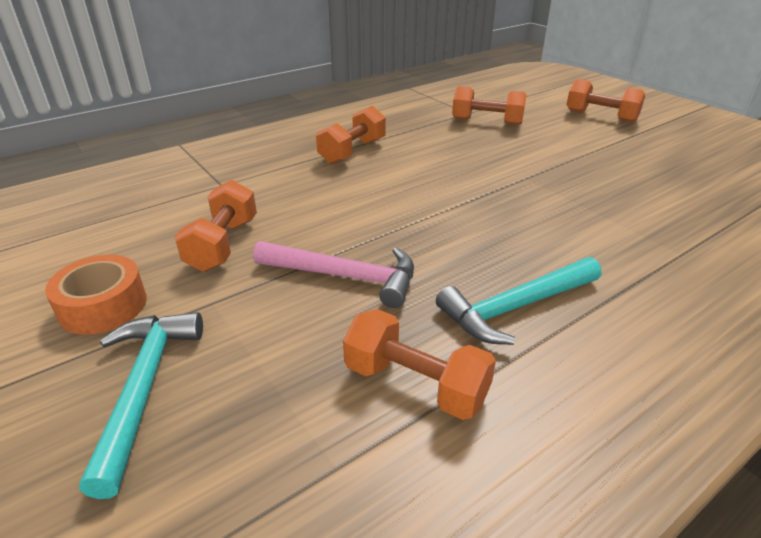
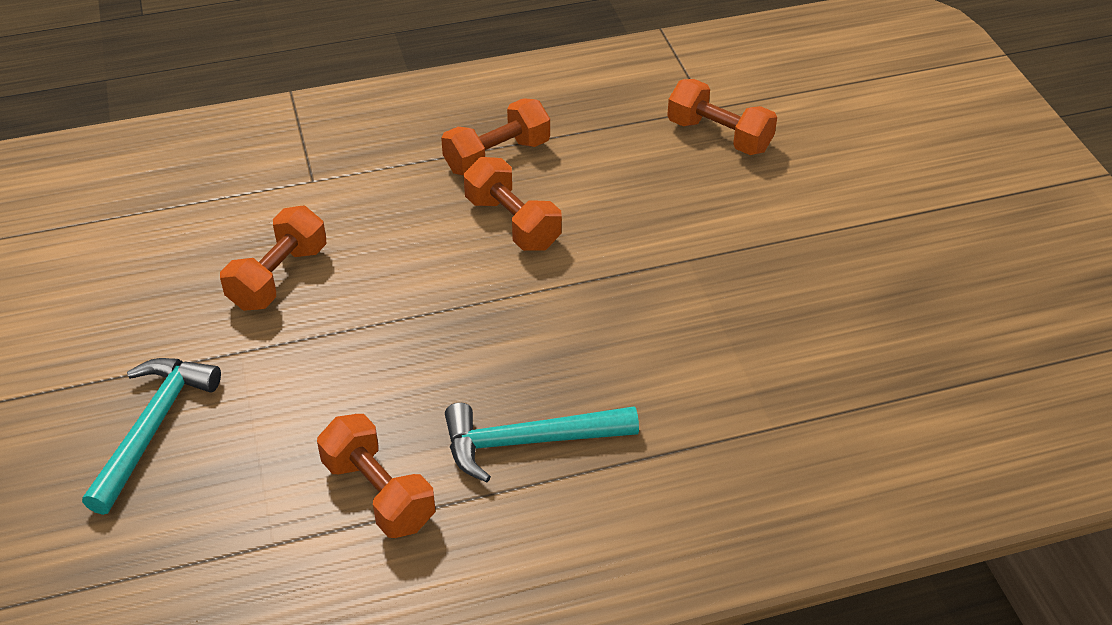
camera: 20 degrees right, 10 degrees up
orange tape [45,255,147,335] -> none
pink hammer [253,241,414,308] -> none
orange dumbbell [566,79,645,123] -> orange dumbbell moved to [464,157,562,251]

